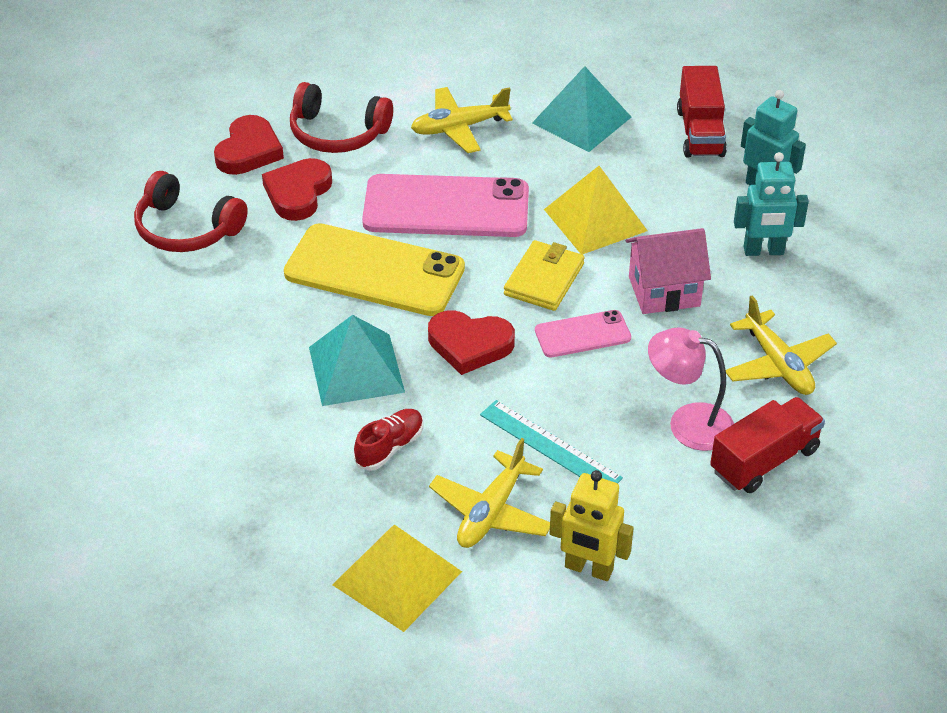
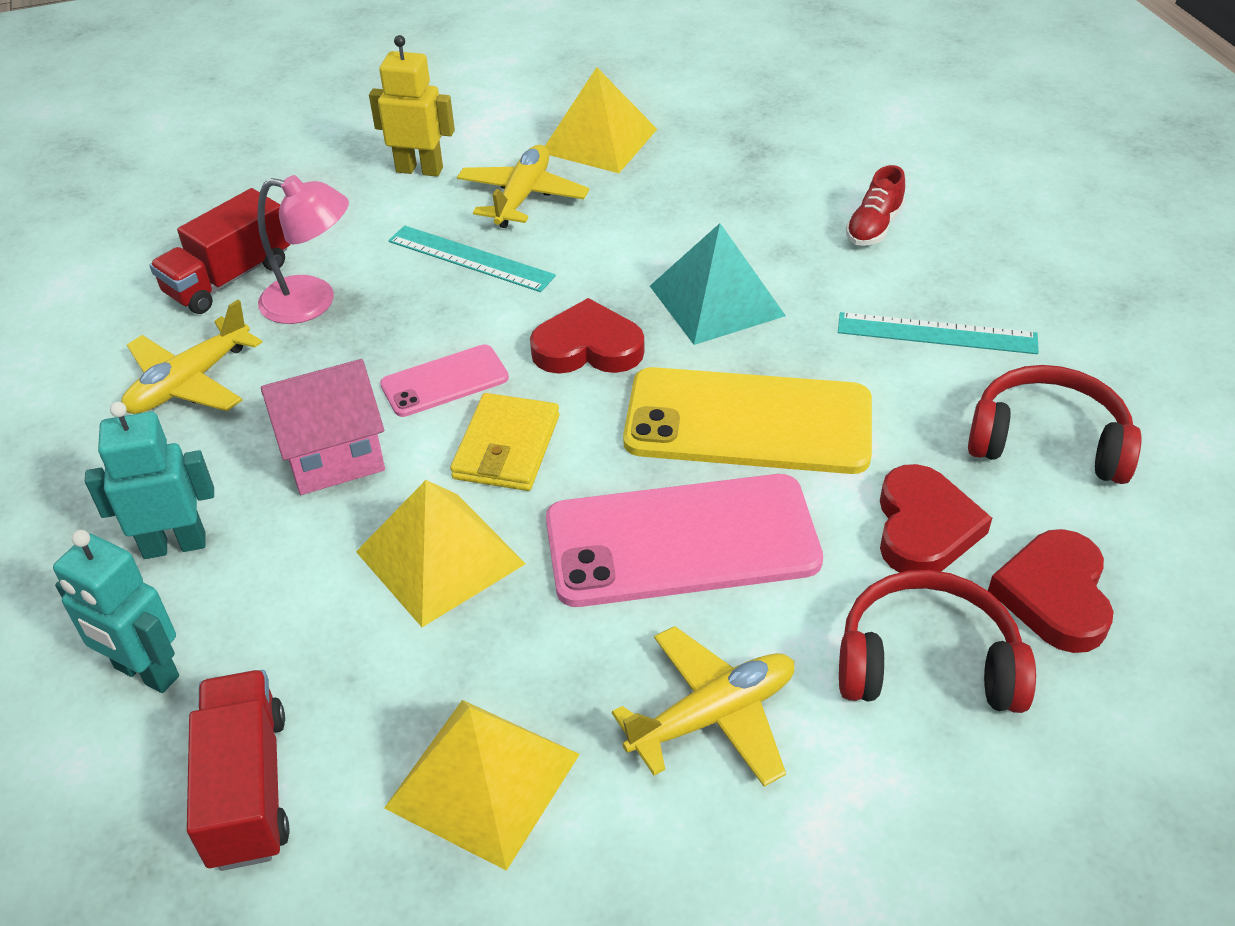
camera: 170 degrees right, 0 degrees up
red shoe [354,409,423,470] -> red shoe moved to [846,165,905,246]
turquoise pyramid [532,66,631,152] -> yellow pyramid [384,700,580,871]
yellow plane [726,295,837,395] -> yellow plane turned 105 degrees counterclockwise [121,300,262,414]
none -> turquoise ruler [838,312,1039,354]

